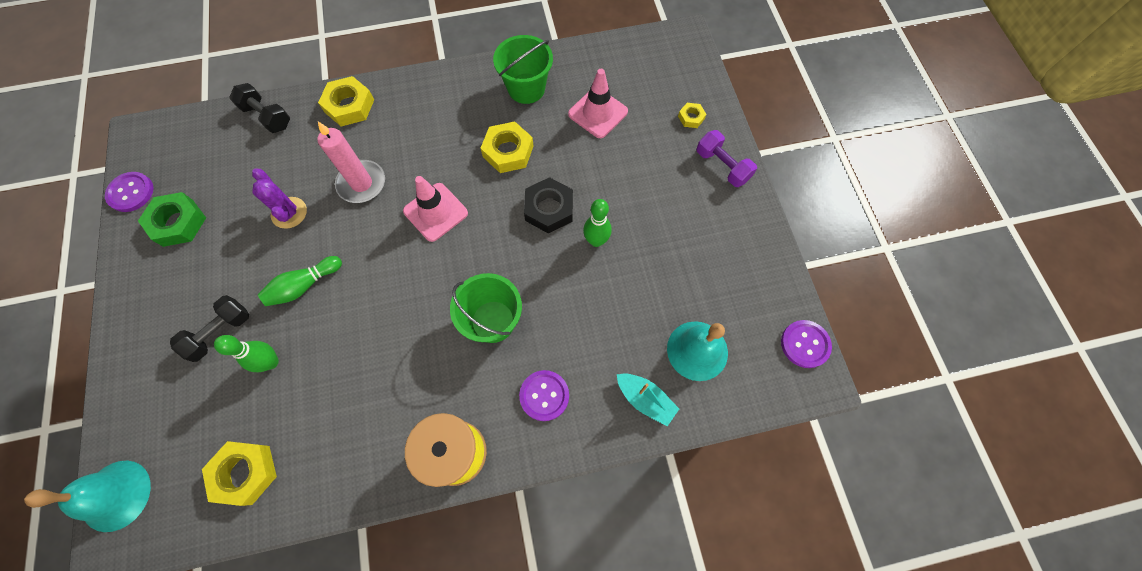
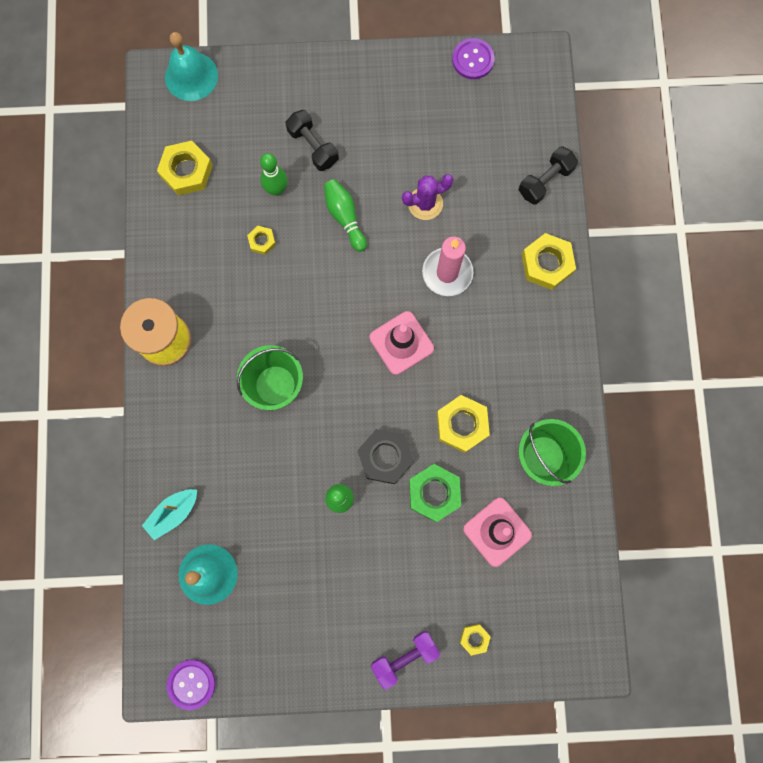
camera: 100 degrees right, 10 degrees up
green nut [138,192,206,247] -> green nut moved to [409,464,461,522]
purple button [519,370,569,421] -> none
none -> yellow nut [247,226,276,255]

